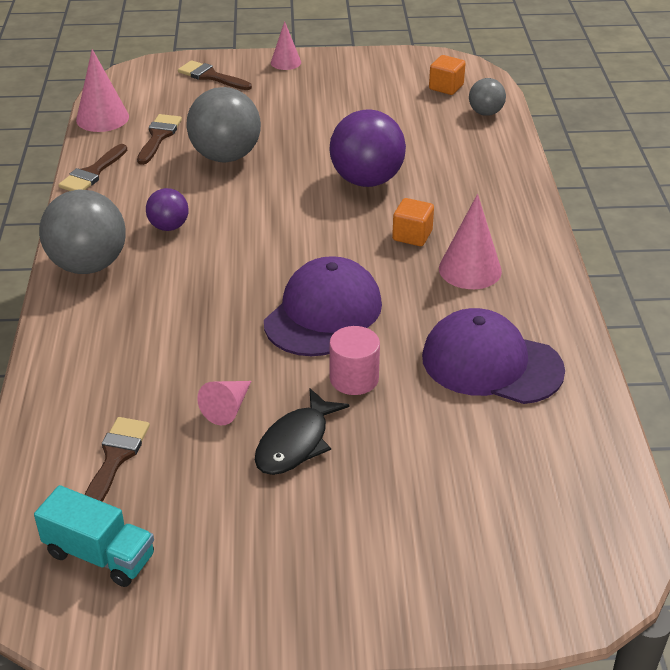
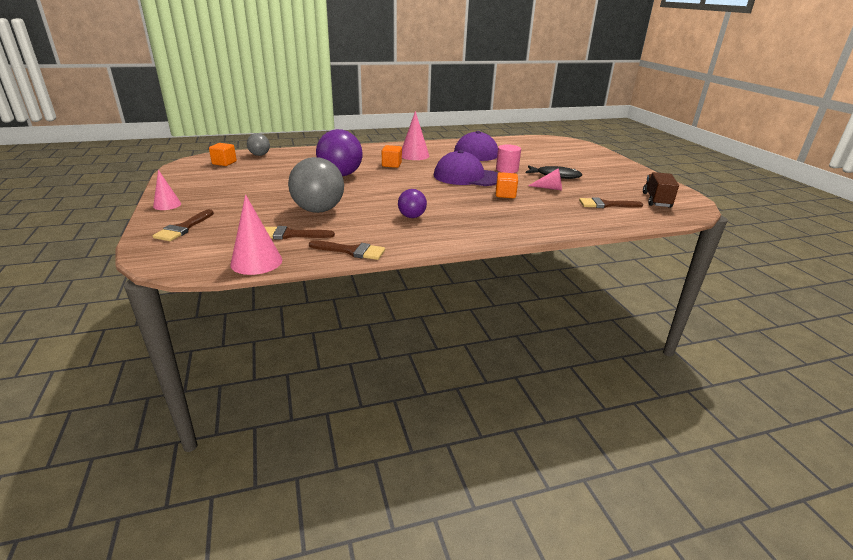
camera: 105 degrees left, 10 degrees down
turquoise truck [34,485,154,587] -> brown truck [643,172,679,208]
grey ball [39,189,126,274] -> none
none -> orange cube [496,172,518,198]

